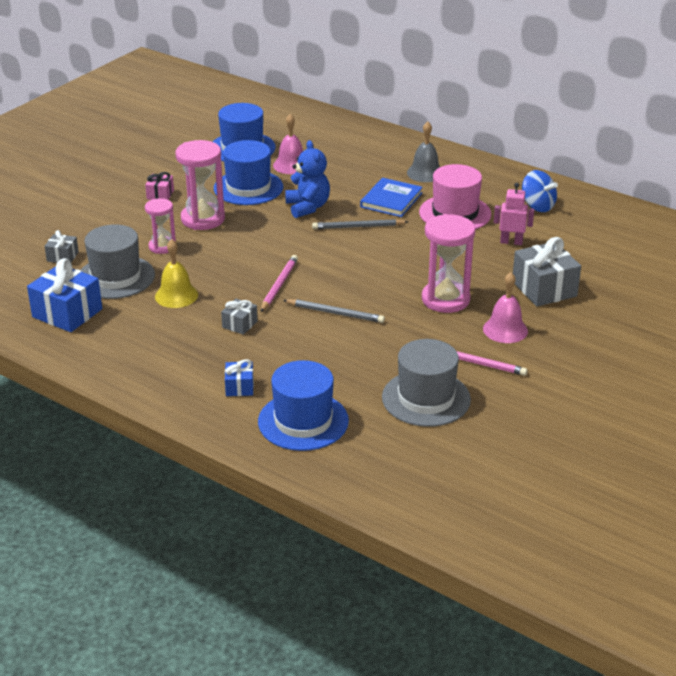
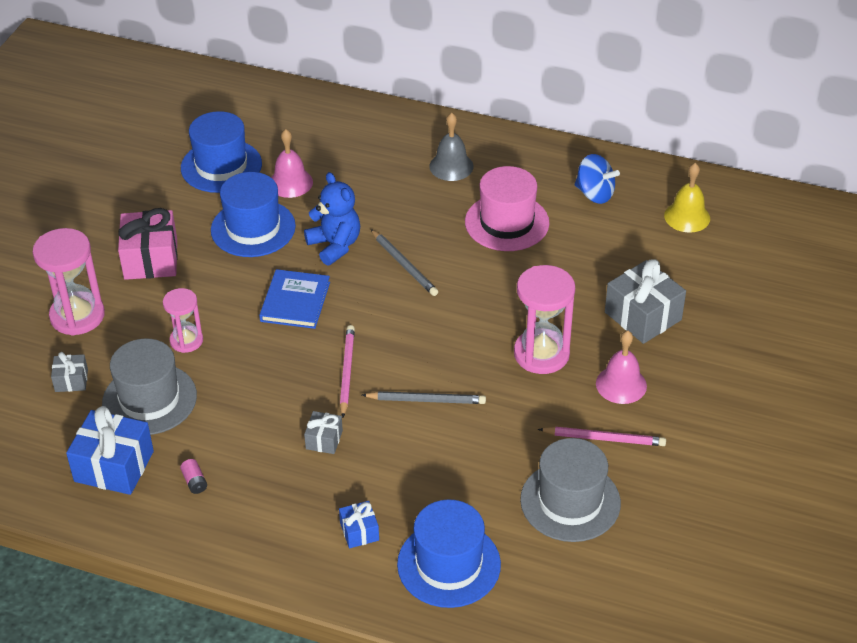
camera: 15 degrees left, 10 degrees up
pink gift [145,172,174,200] -> pink gift [118,208,178,280], size x1.93
yellow bell [155,239,198,308] -> yellow bell moved to [664,163,710,233]
pink hourglass [176,140,225,230] -> pink hourglass moved to [32,228,105,336]
grey pencil [312,219,408,229] -> grey pencil turned 105 degrees counterclockwise [371,229,438,296]
blue book [360,178,423,217] -> blue book moved to [259,269,330,329]
pink robot [494,183,534,245] -> none
none -> pink battery [180,459,207,494]

